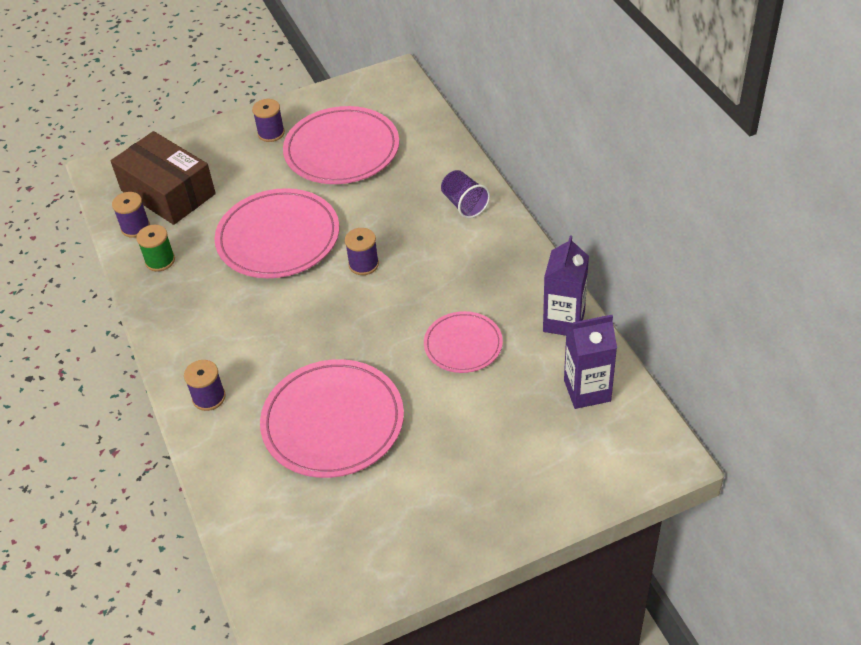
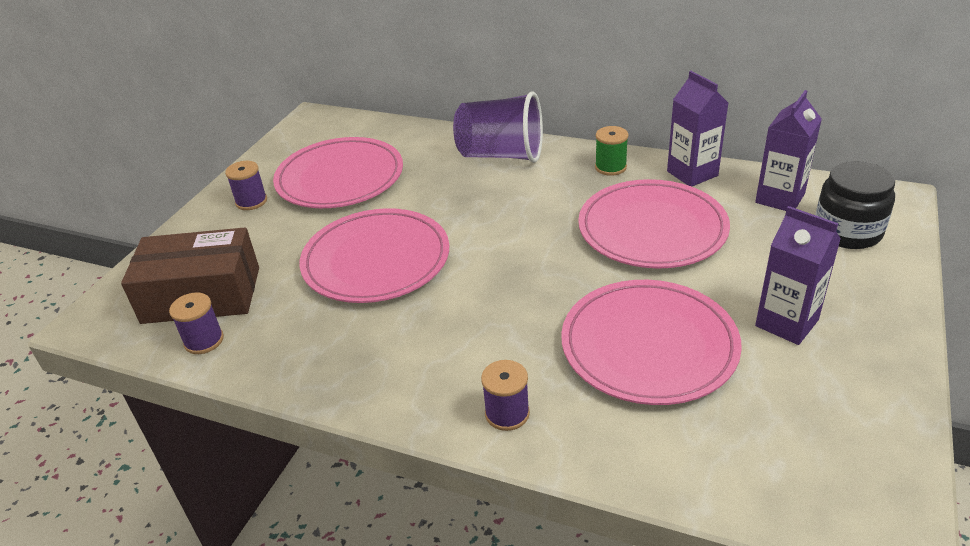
camera: 45 degrees left, 10 degrees down
green spool [136,225,175,272] -> green spool moved to [595,126,629,176]
purple spool [345,228,379,275] -> none
pink plate [424,311,503,373] -> pink plate [578,179,730,268], size x1.73
purple cup [441,170,490,218] -> purple cup [453,91,543,163], size x1.77
none -> purple carton [755,206,841,345]
none -> black jar [815,161,895,249]

